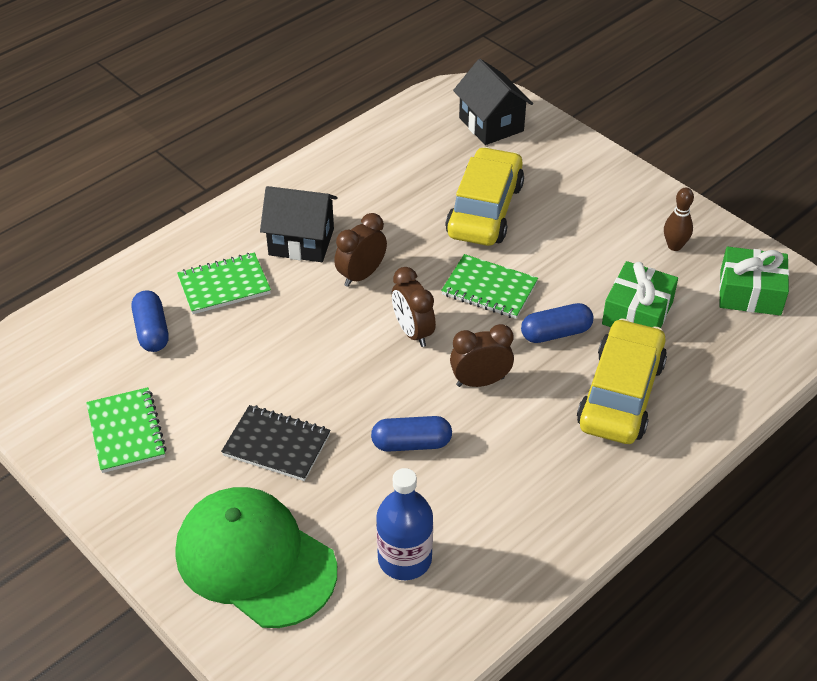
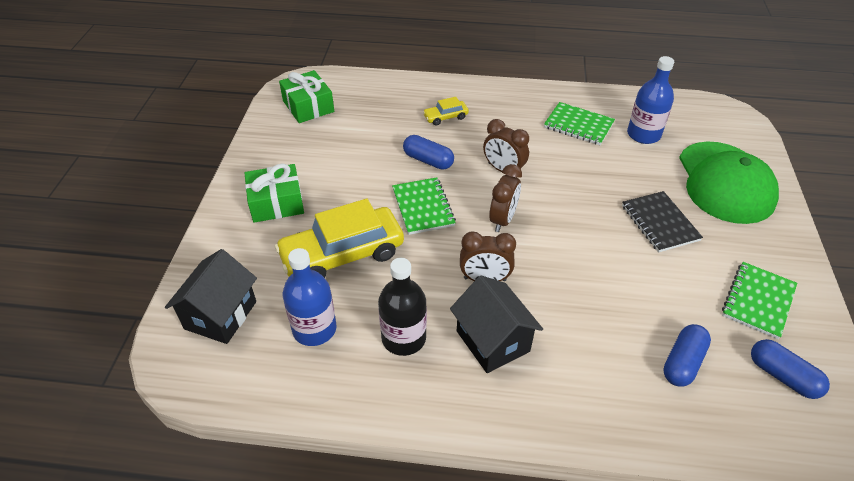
camera: 130 degrees left, 0 degrees up
green notebook [177,252,271,314] -> green notebook moved to [544,102,615,145]
blue capsule [371,416,452,452] -> blue capsule moved to [751,339,830,399]
yellow car [577,318,667,444] -> yellow car [423,97,469,126], size x0.45
green gift [602,261,678,328] -> green gift moved to [244,163,304,223]
brown bowling pin [664,188,694,251] -> none
none -> blue bottle [283,248,337,346]
none -> black bottle [378,258,427,356]

